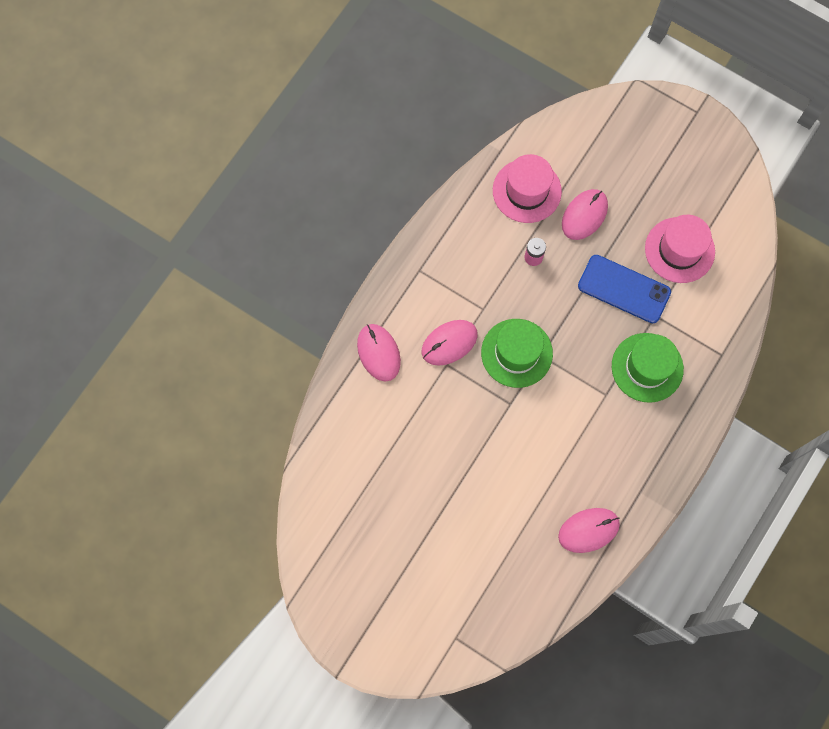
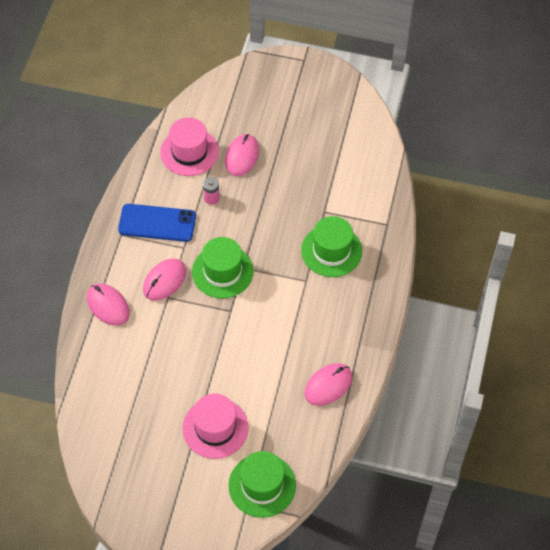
camera: 20 degrees left, 15 degrees down
blue phone [578,255,671,323] -> blue phone moved to [118,204,196,242]
pink hat [645,215,715,283] -> pink hat moved to [182,394,248,459]
none -> green hat [229,451,296,518]

